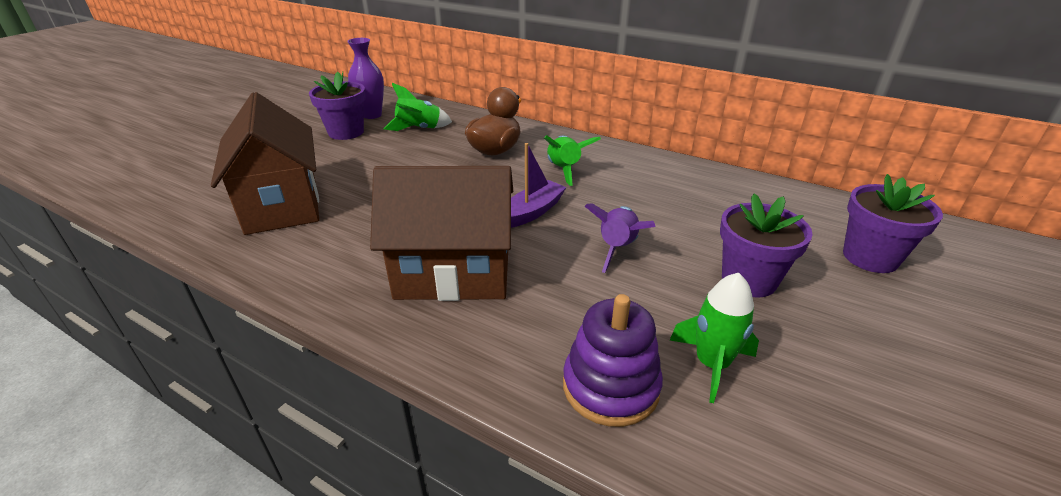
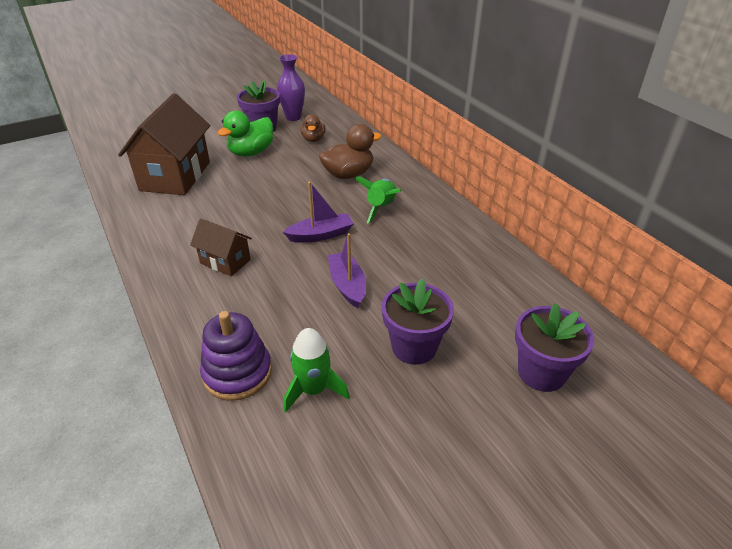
camera: 30 degrees right, 5 degrees up
brown house [370,166,513,301] -> brown house [190,218,252,277], size x0.52
green rocket [384,83,452,131] -> brown duck [301,114,326,142]
purple rocket [585,203,656,273] -> purple boat [328,233,366,308]
none -> green duck [218,111,273,156]

